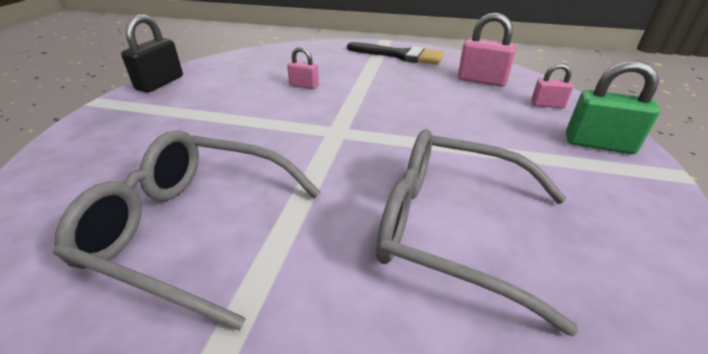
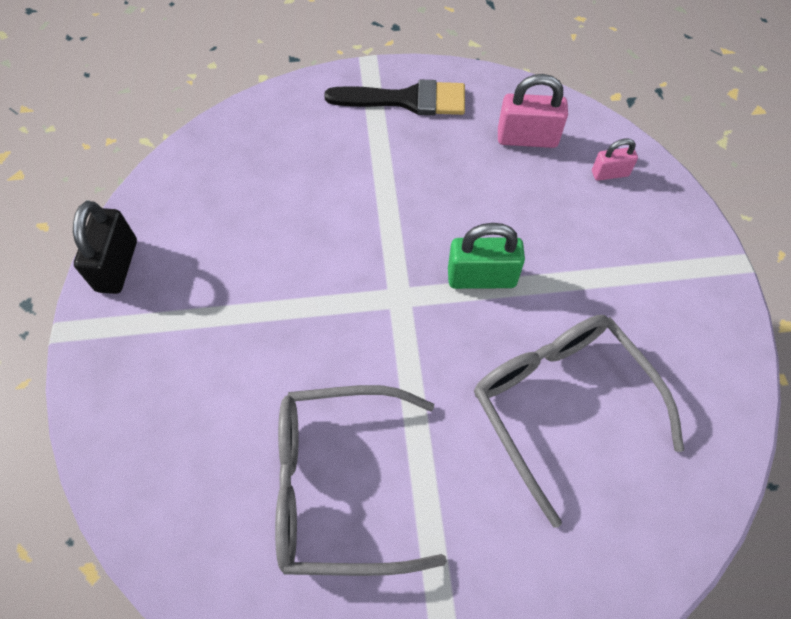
camera: 20 degrees left, 25 degrees up
pink padlock [287,47,319,89] -> none
grey glasses [376,129,578,336] -> grey glasses turned 60 degrees clockwise [474,315,684,528]
green padlock [566,61,660,154] -> green padlock moved to [448,223,525,289]

